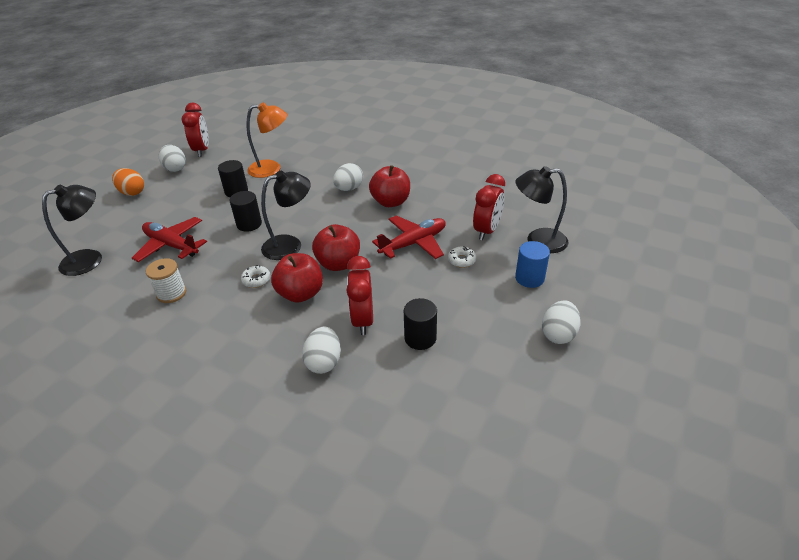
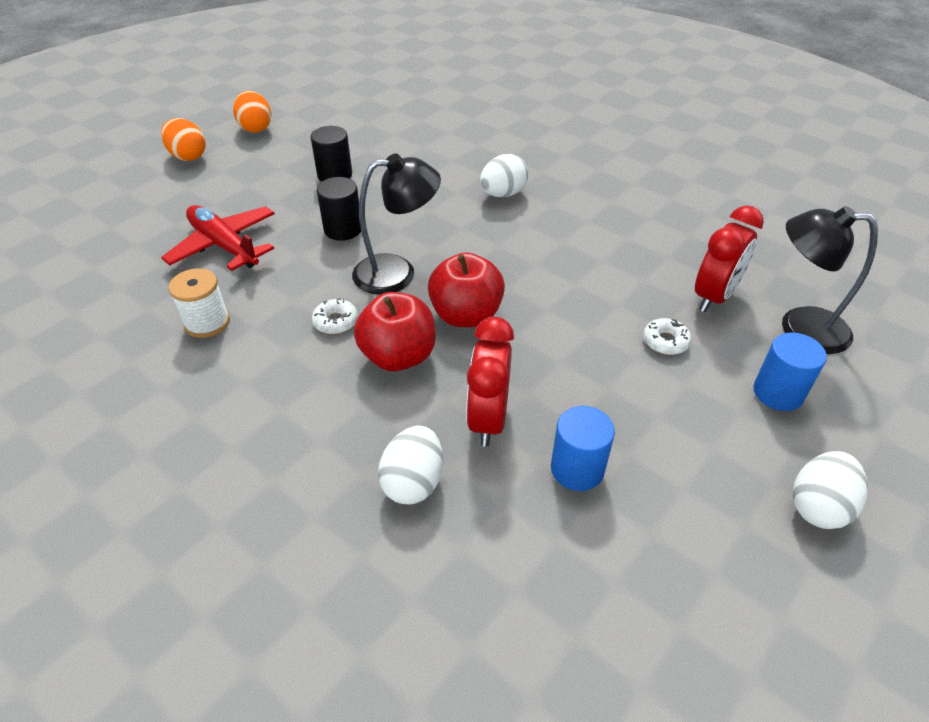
camera: 10 degrees right, 5 degrees up
black lamp [42,184,102,276] -> none
white egg [159,145,186,172] -> orange egg [233,91,271,133]
red clock [182,103,209,157] -> none
orange lamp [246,102,287,178] -> none
red apple [369,165,410,207] -> none
red plane [372,215,446,259] -> none
black cylinder [404,298,437,350] -> blue cylinder [551,406,615,491]

